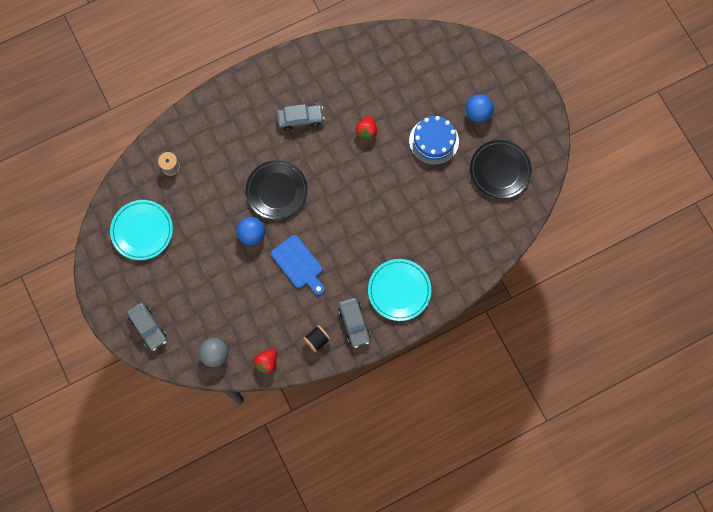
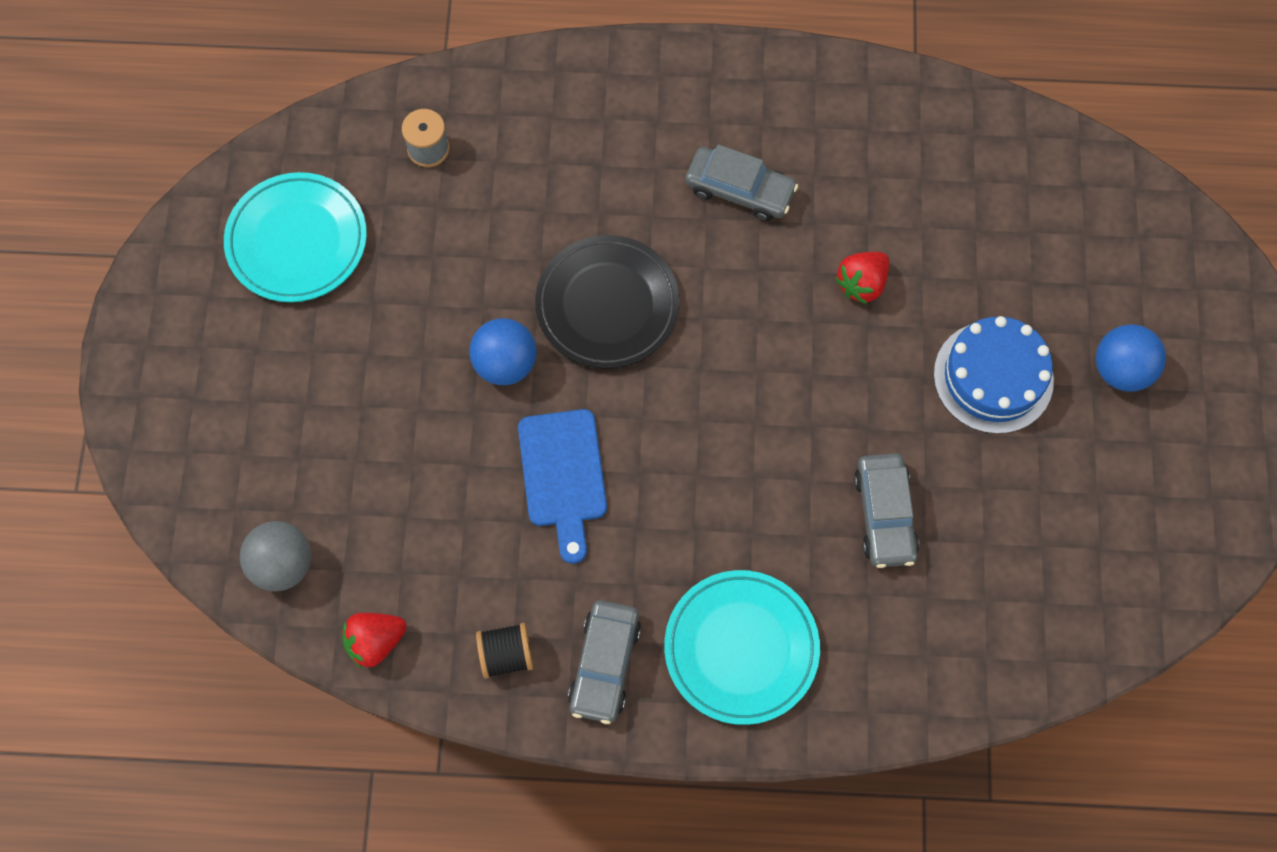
camera: 30 degrees right, 5 degrees down
grey car [127,302,167,351] -> grey car moved to [854,453,919,568]
black plate [470,140,532,199] -> none

